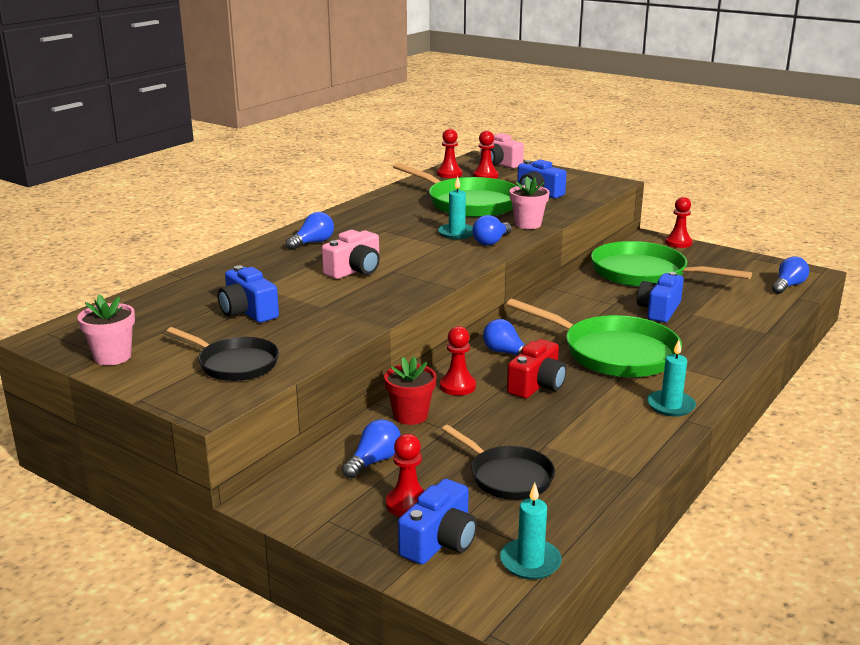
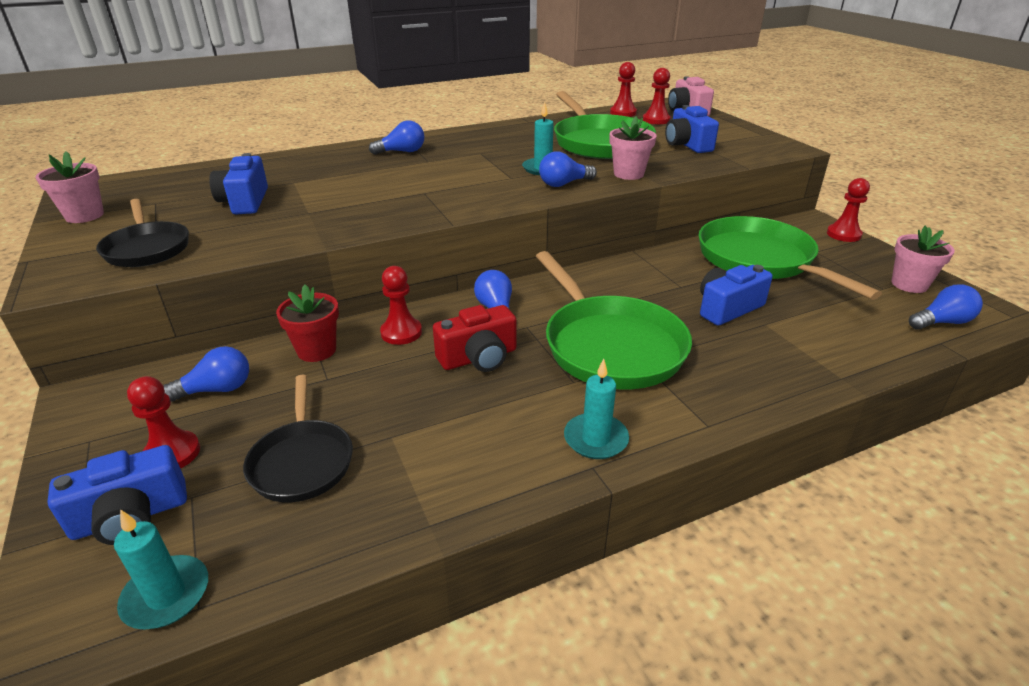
camera: 30 degrees right, 10 degrees up
pink camera [322,230,380,279] -> none
none -> pink flower pot [891,226,955,293]

